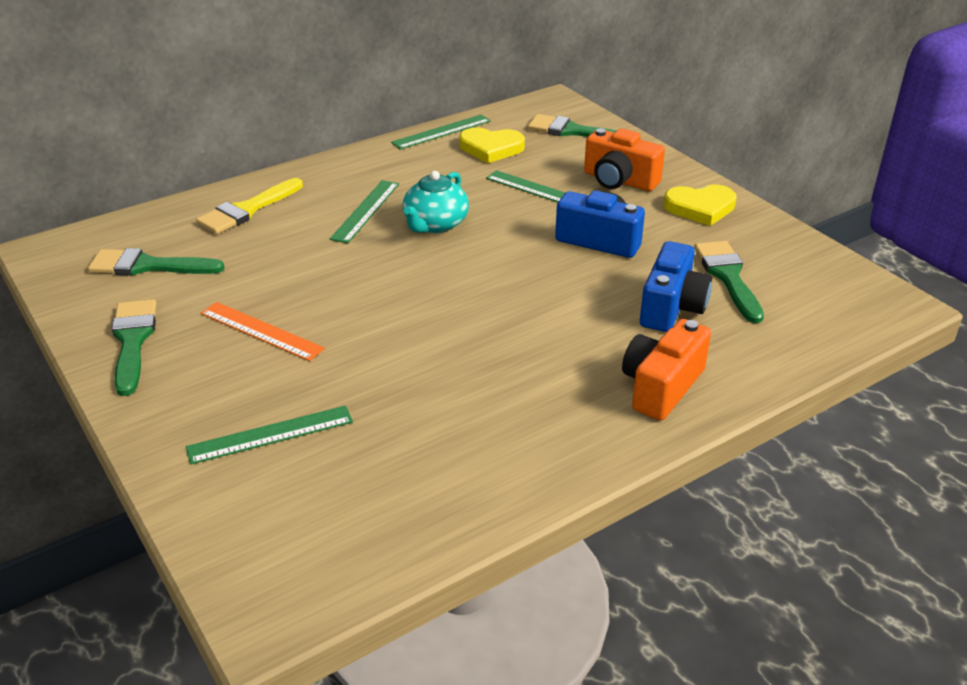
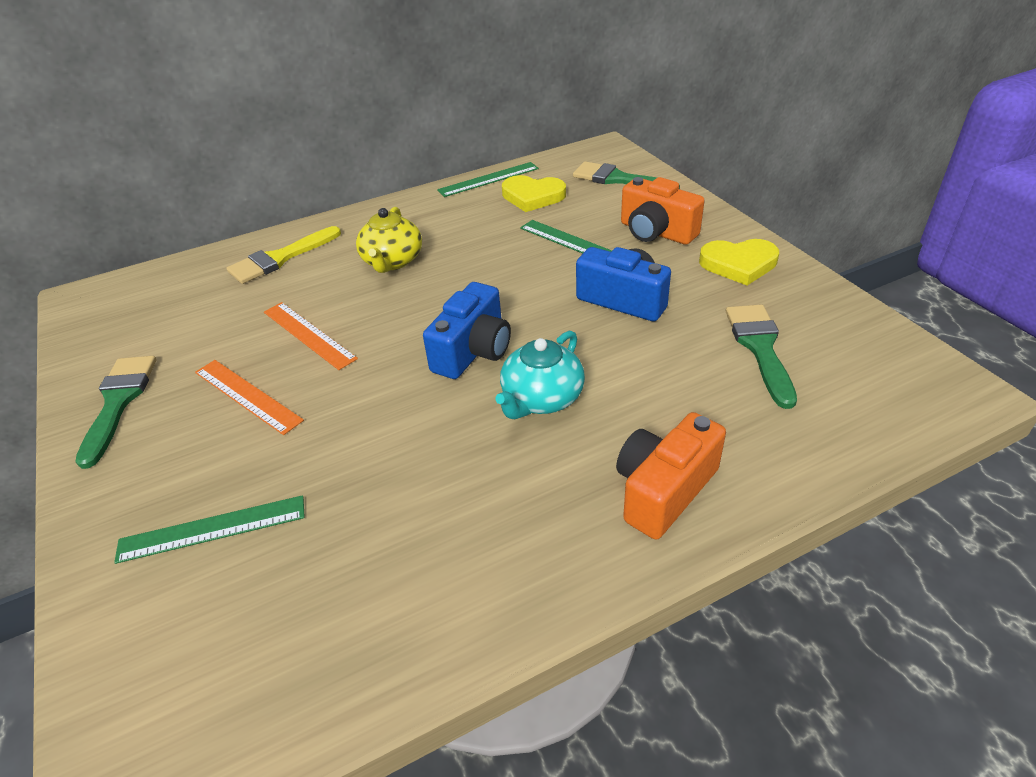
camera: 10 degrees right, 5 degrees up
green brush [88,248,225,276] -> none
green ruler [330,180,399,243] -> yellow teapot [356,207,422,273]
turquoise teapot [403,171,469,233] -> turquoise teapot moved to [496,330,585,419]
blue camera [640,241,712,332] -> blue camera moved to [423,282,511,379]
none -> orange ruler [264,302,358,370]

